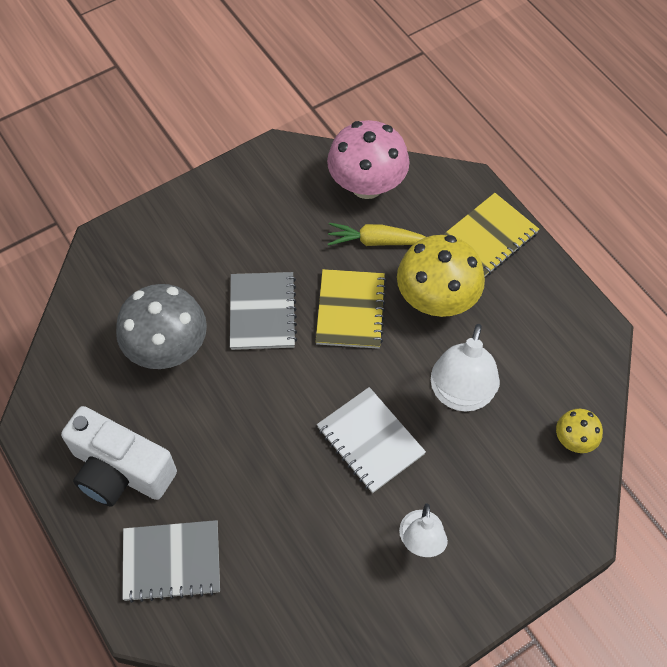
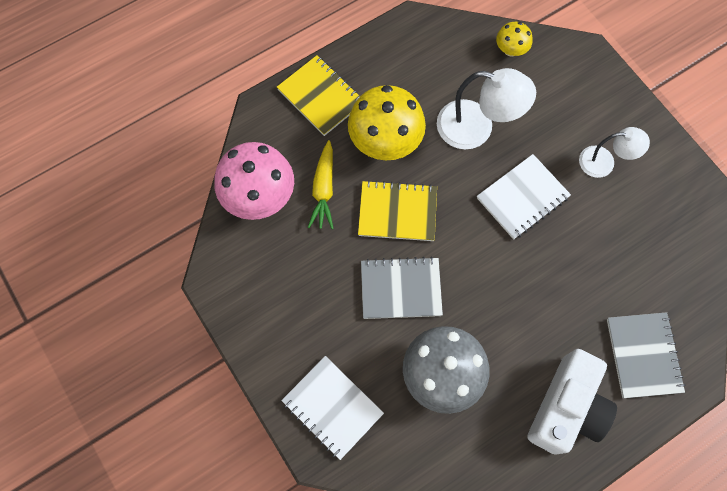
camera: 90 degrees left, 10 degrees up
none -> white notebook [281,356,384,460]

